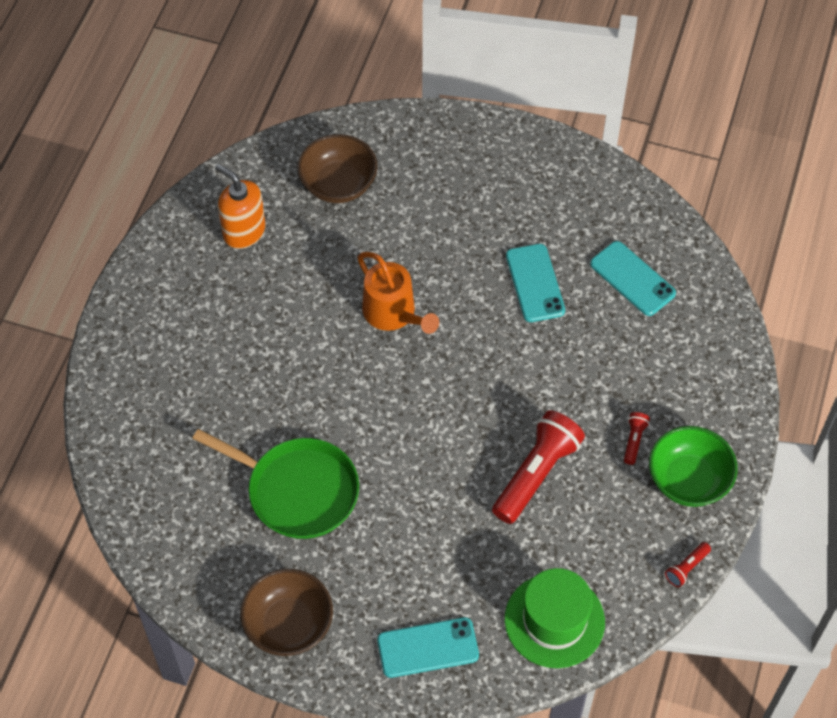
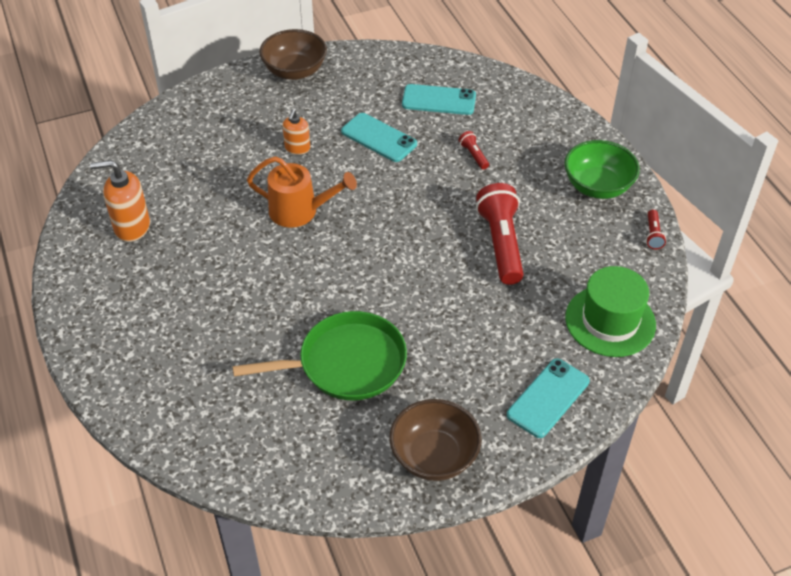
camera: 40 degrees left, 10 degrees down
brown bowl [297,134,377,203] -> brown bowl moved to [259,29,327,80]
red flashlight [624,412,650,465] -> red flashlight moved to [459,131,489,170]
none -> orange soap dispenser [282,109,310,155]

